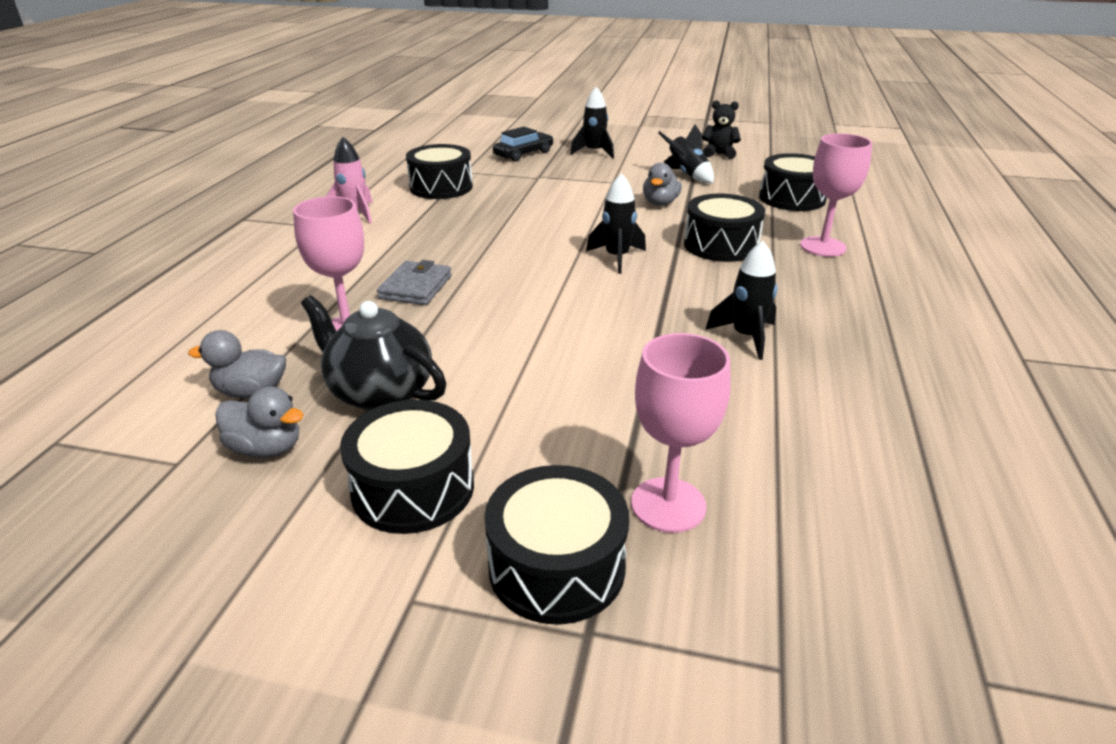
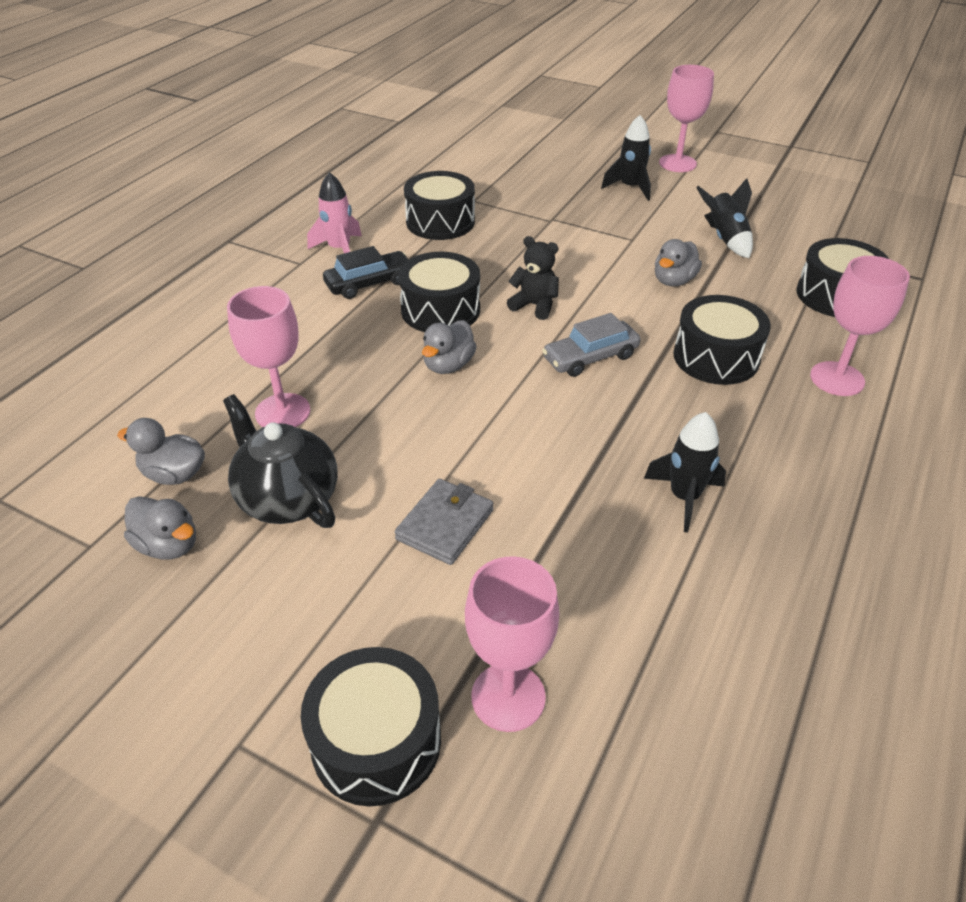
camera: 15 degrees right, 10 degrees up
black drum [340,400,474,534] -> black drum moved to [398,252,480,332]
grey wallet [377,260,452,305] -> grey wallet moved to [395,479,493,565]
black car [493,127,554,162] -> black car moved to [323,246,409,299]
black rocket [586,173,646,274] -> grey car [542,313,640,377]
black teddy bear [702,100,741,159] -> black teddy bear moved to [507,236,559,320]
none -> grey duck [422,320,477,374]
none -> pink goblet [659,65,714,172]

